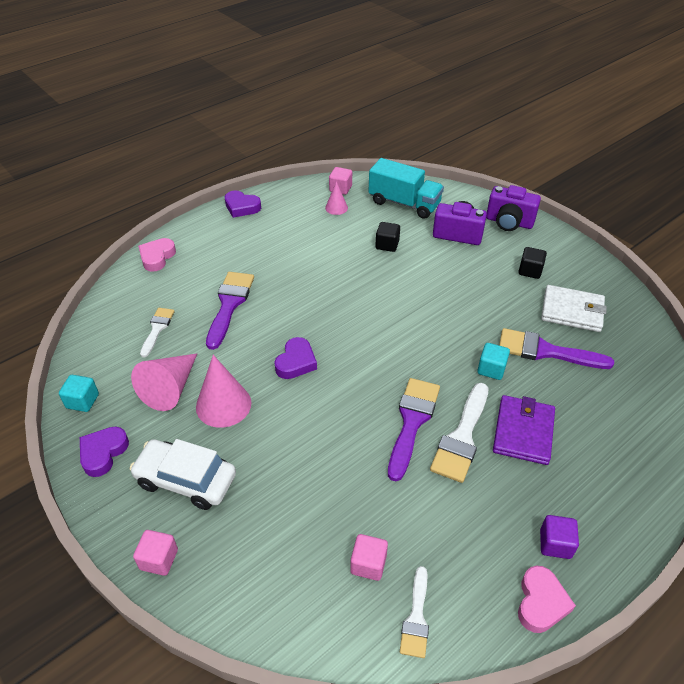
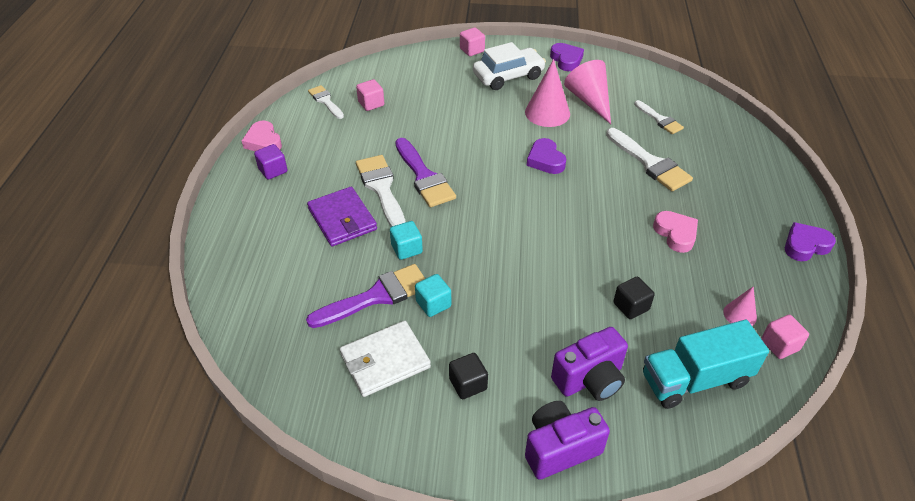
camera: 135 degrees right, 0 degrees up
turquoise cube [59,375,99,412] -> turquoise cube moved to [415,274,451,317]
pink heart [138,238,176,272] -> pink heart moved to [653,211,698,253]
purple brush [206,272,254,350] -> white brush [606,128,693,191]

